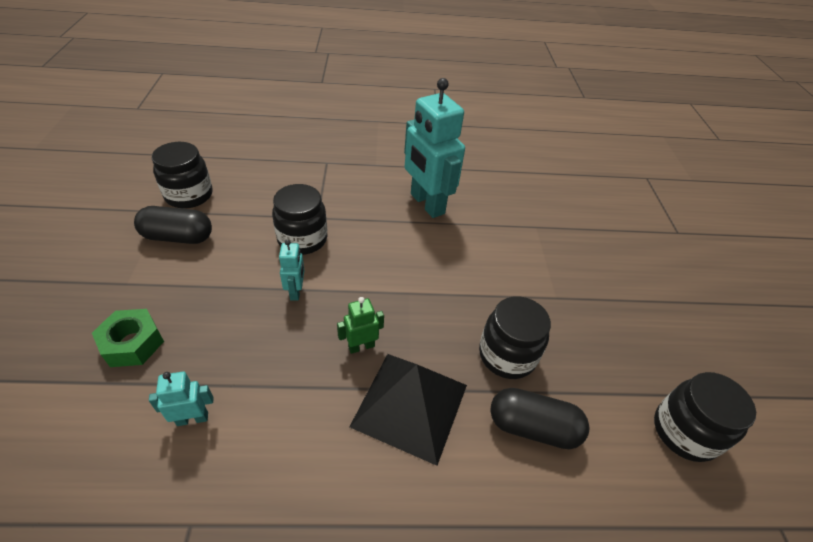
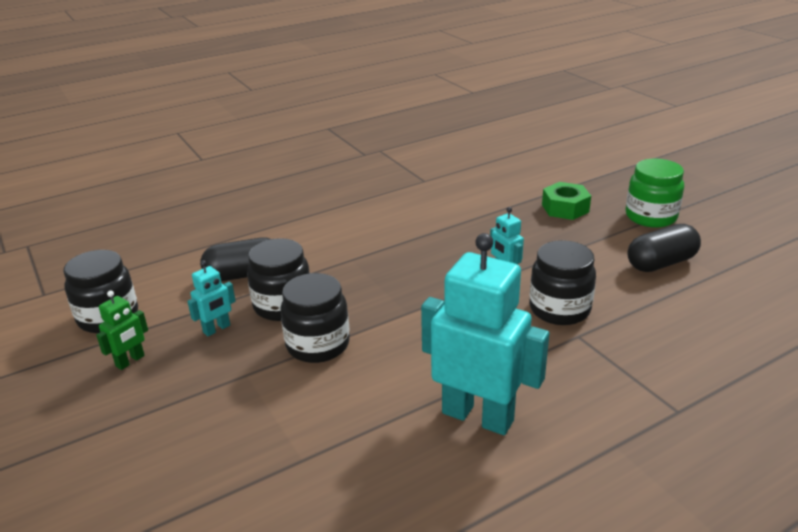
camera: 155 degrees right, 15 degrees down
turquoise robot [149,372,214,426] -> turquoise robot moved to [187,260,236,336]
black jar [152,142,213,208] -> black jar moved to [280,273,350,363]
green robot [337,297,384,354] -> green robot moved to [96,290,148,370]
black pyramid [350,354,467,466] -> none
none -> green jar [625,159,684,228]

